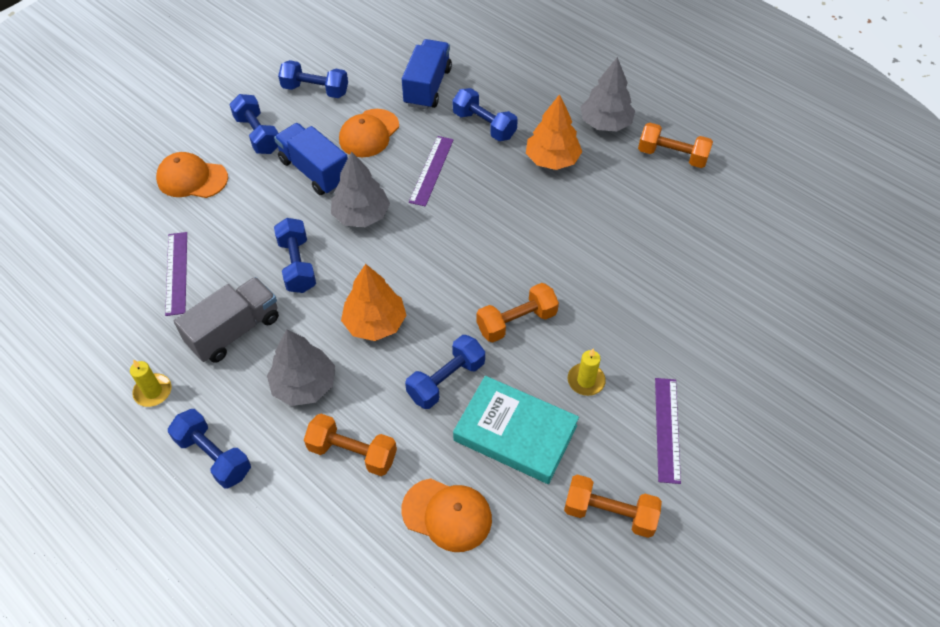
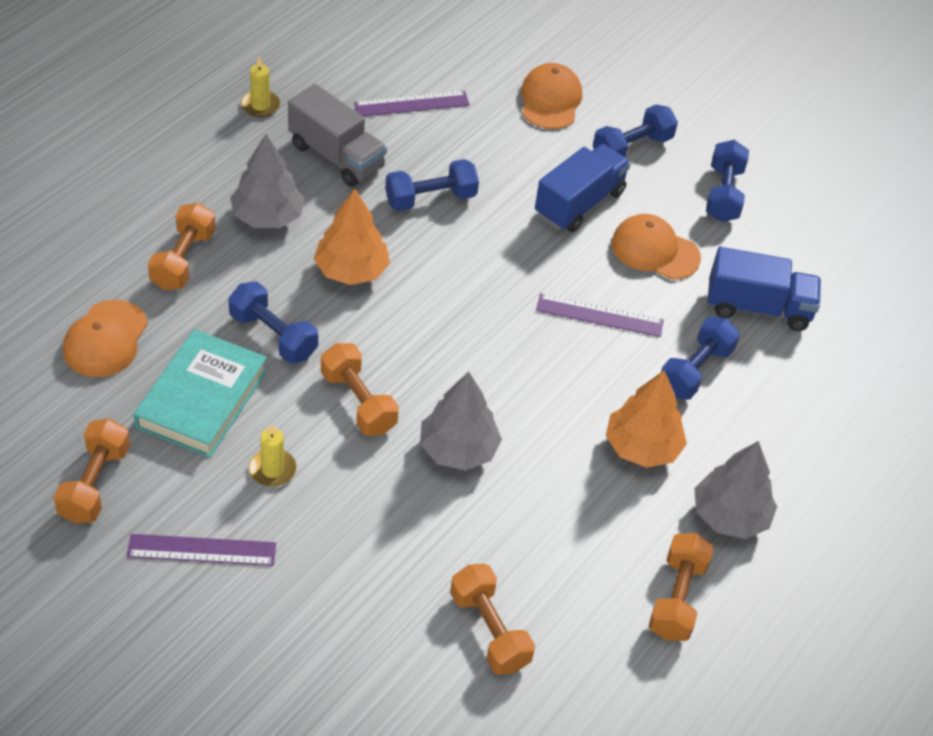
camera: 80 degrees right, 5 degrees down
blue dumbbell [168,409,251,488] -> none
grey tree [331,151,390,227] -> grey tree moved to [420,372,502,471]
none -> orange dumbbell [450,564,535,675]

